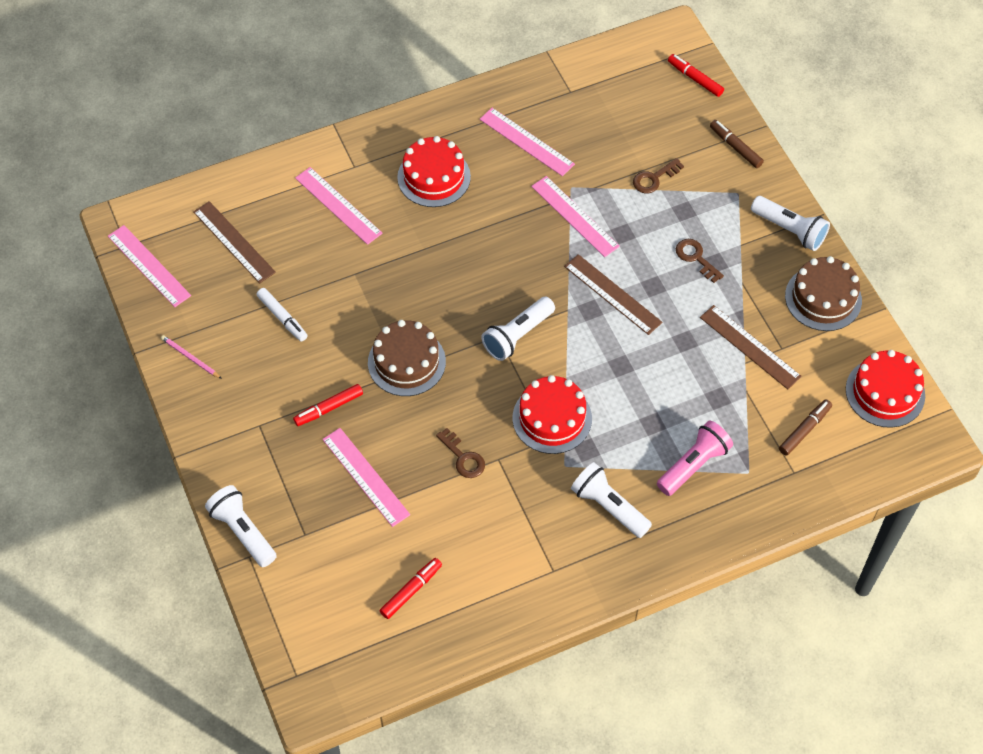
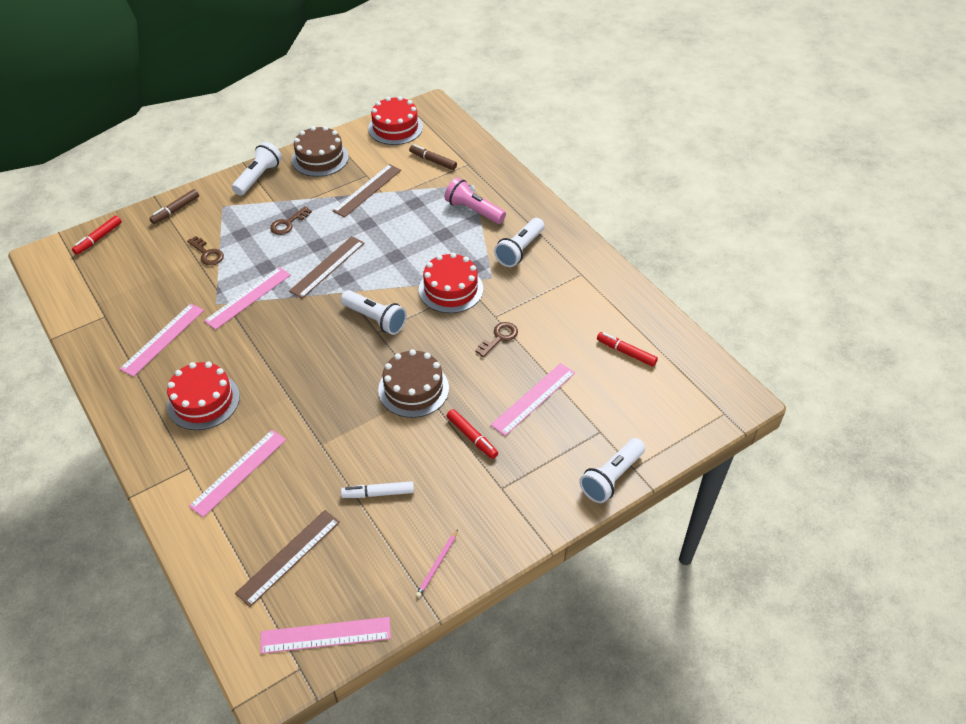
camera: 100 degrees left, 10 degrees down
pink ruler [108,225,191,307] -> pink ruler turned 45 degrees clockwise [260,617,391,654]
white marker [256,288,308,342] -> white marker turned 135 degrees counterclockwise [341,481,414,498]

